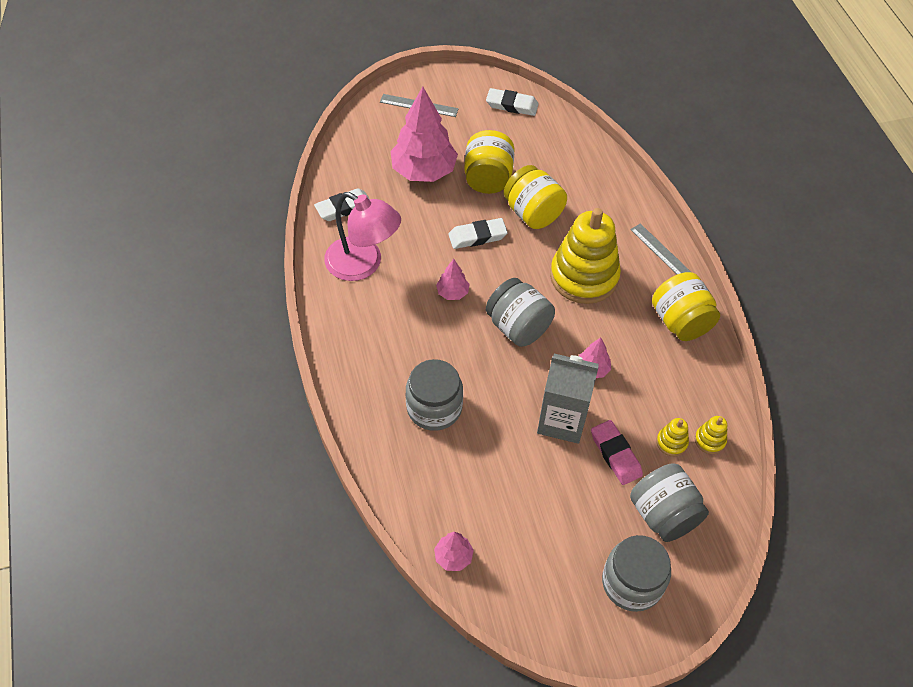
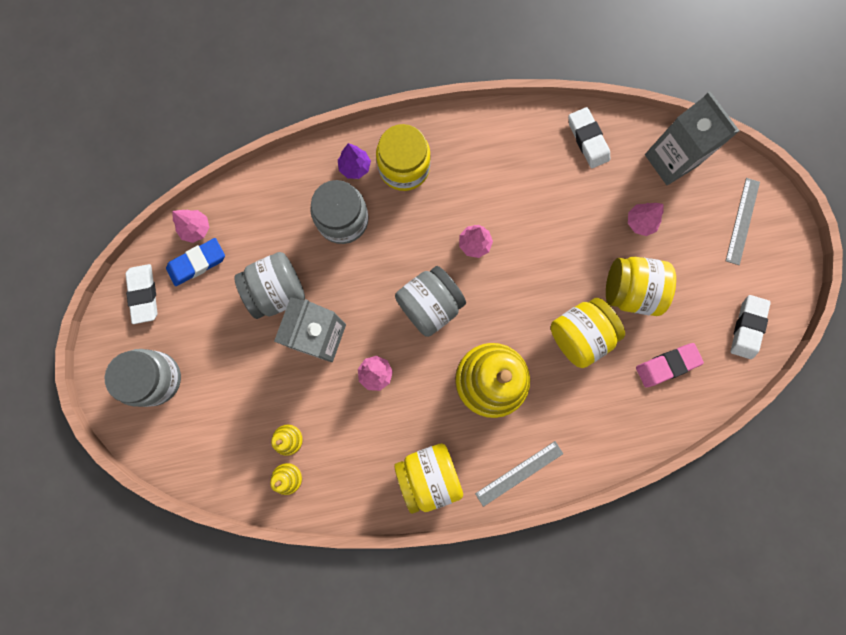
camera: 95 degrees right, 25 degrees up
pink lamp [324,192,401,281] -> none
pink tree [390,87,458,182] -> pink tree [628,203,664,236], size x0.46
white eraser [448,218,508,249] -> white eraser moved to [126,264,158,324]
pink eraser [591,420,643,485] -> pink eraser moved to [636,343,704,387]
grey jar [630,463,709,542] -> grey jar moved to [234,252,305,319]
none -> blue eraser [166,238,225,286]
none -> purple tree [338,143,371,179]
none -> yellow jar [376,124,431,191]
none -> grey carton [645,91,739,185]

